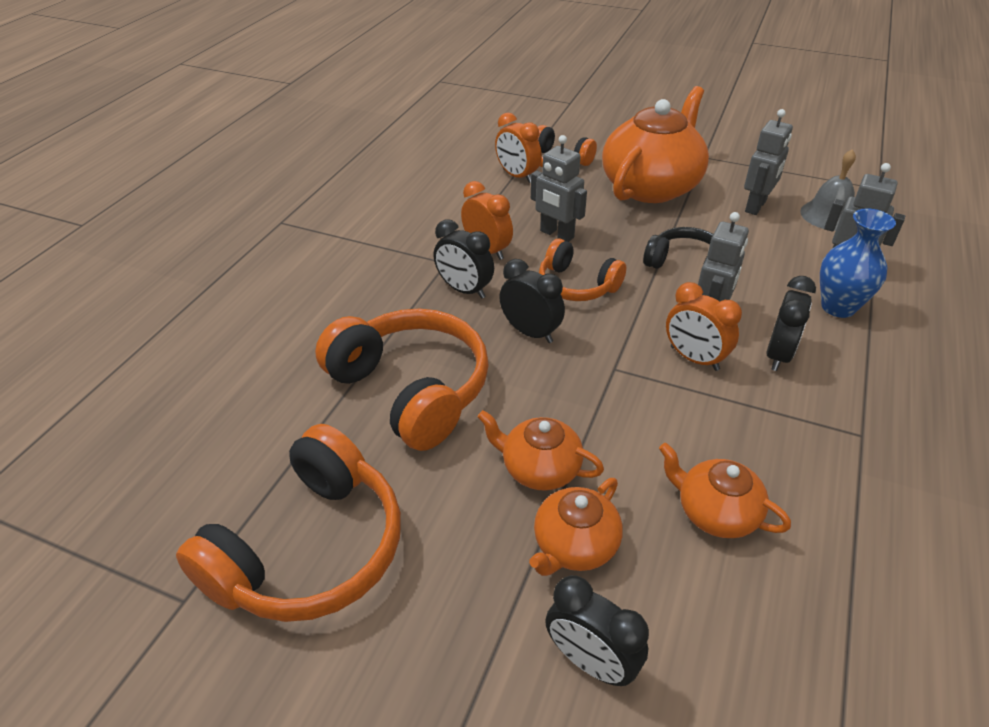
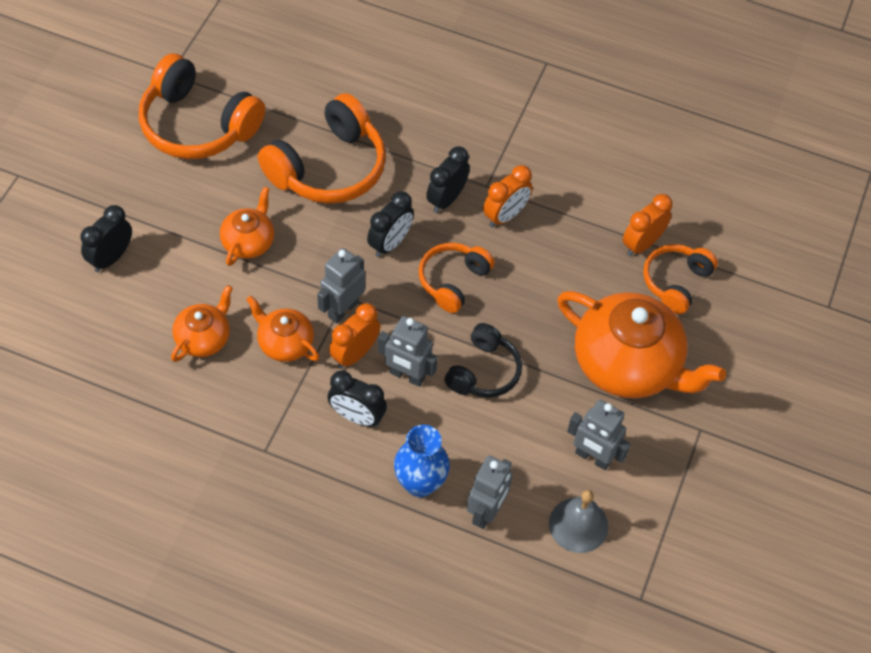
camera: 85 degrees right, 15 degrees up
orange teapot [529,478,623,576] -> orange teapot moved to [246,296,319,362]
grey robot [531,135,587,242] -> grey robot moved to [317,248,365,324]

